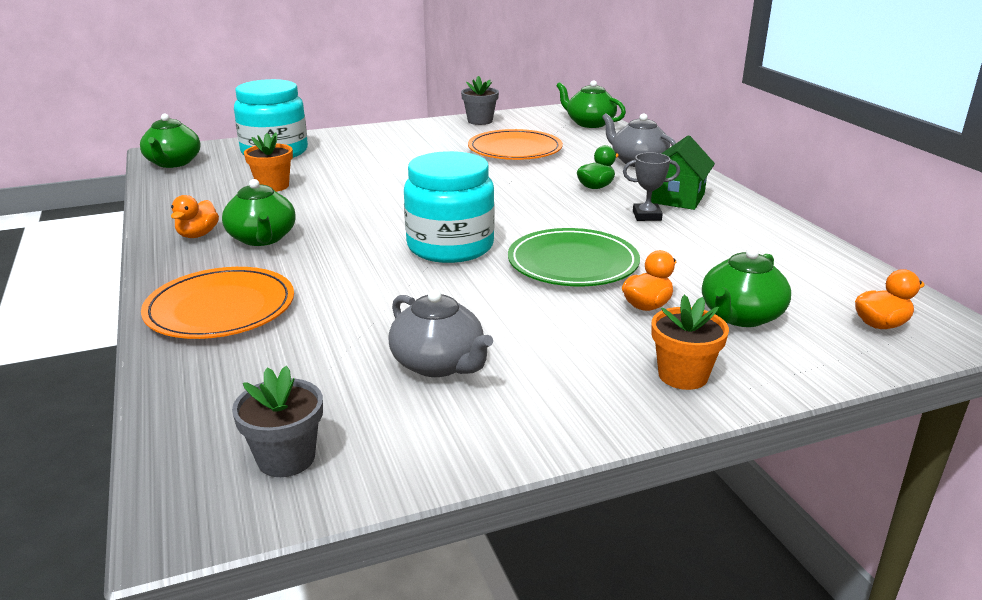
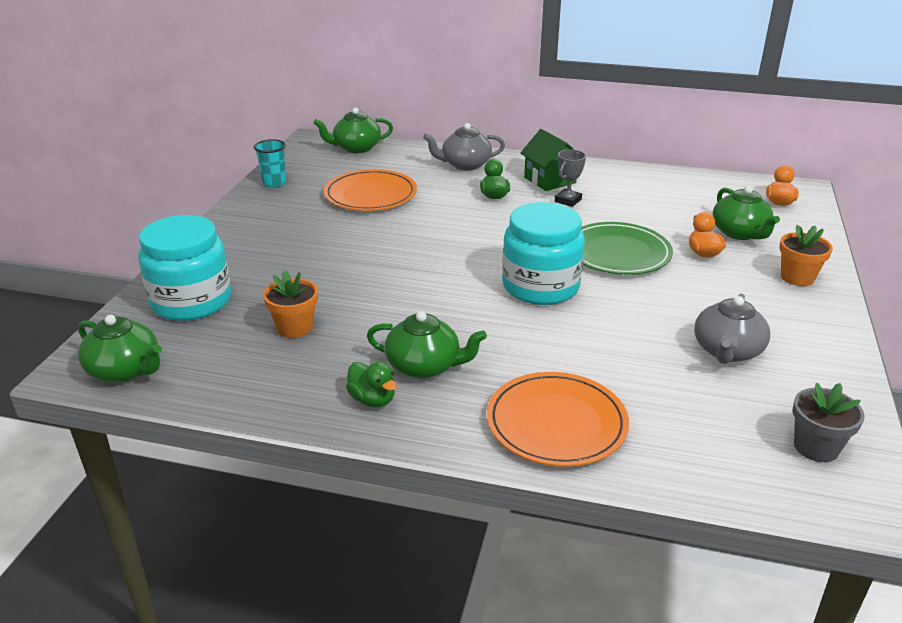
camera: 55 degrees left, 5 degrees up
orange duck [171,195,219,238] -> green duck [346,362,397,407]
grey teapot [388,290,493,377] -> grey teapot turned 120 degrees clockwise [694,294,770,364]
grey flower pot [461,76,499,125] -> turquoise cup [254,139,286,187]

